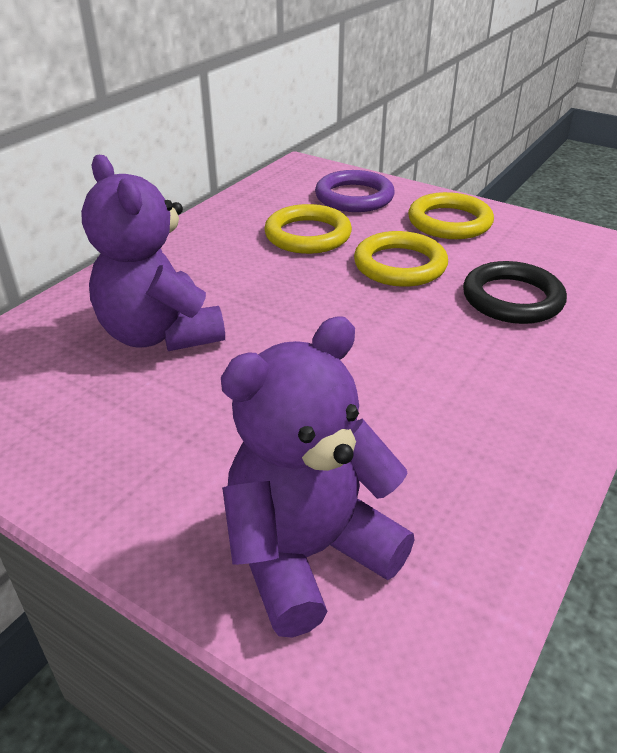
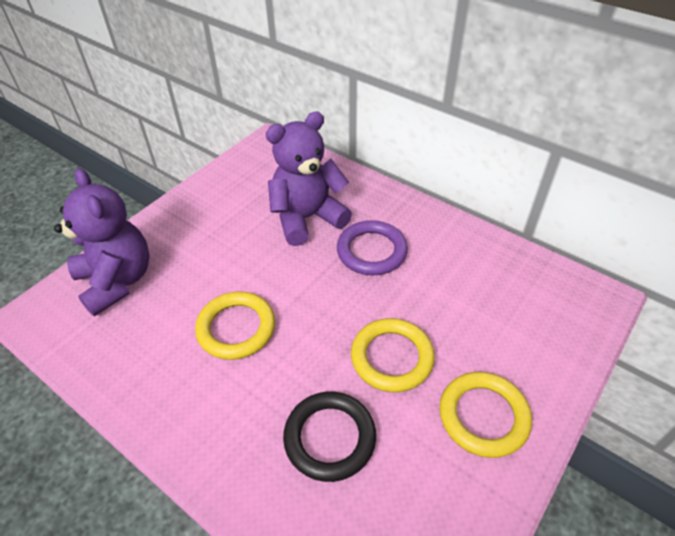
camera: 95 degrees right, 10 degrees up
yellow ring [264,204,352,254] -> yellow ring moved to [195,291,275,360]
purple ring [315,170,395,212] -> purple ring moved to [337,220,408,275]

